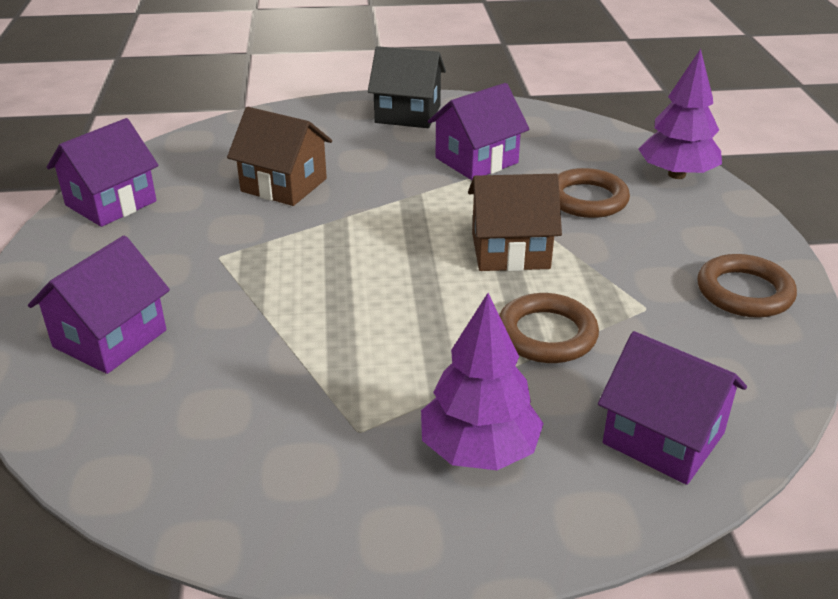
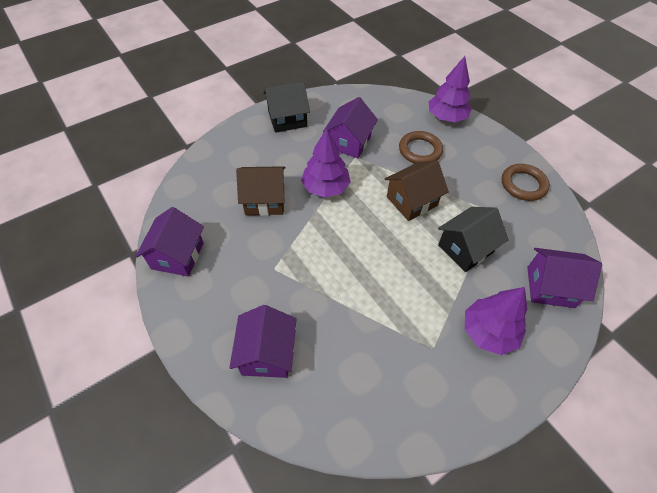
camera: 30 degrees left, 20 degrees up
brown ring [499,293,599,363] -> black house [438,207,509,272]
none -> purple tree [301,128,351,198]

